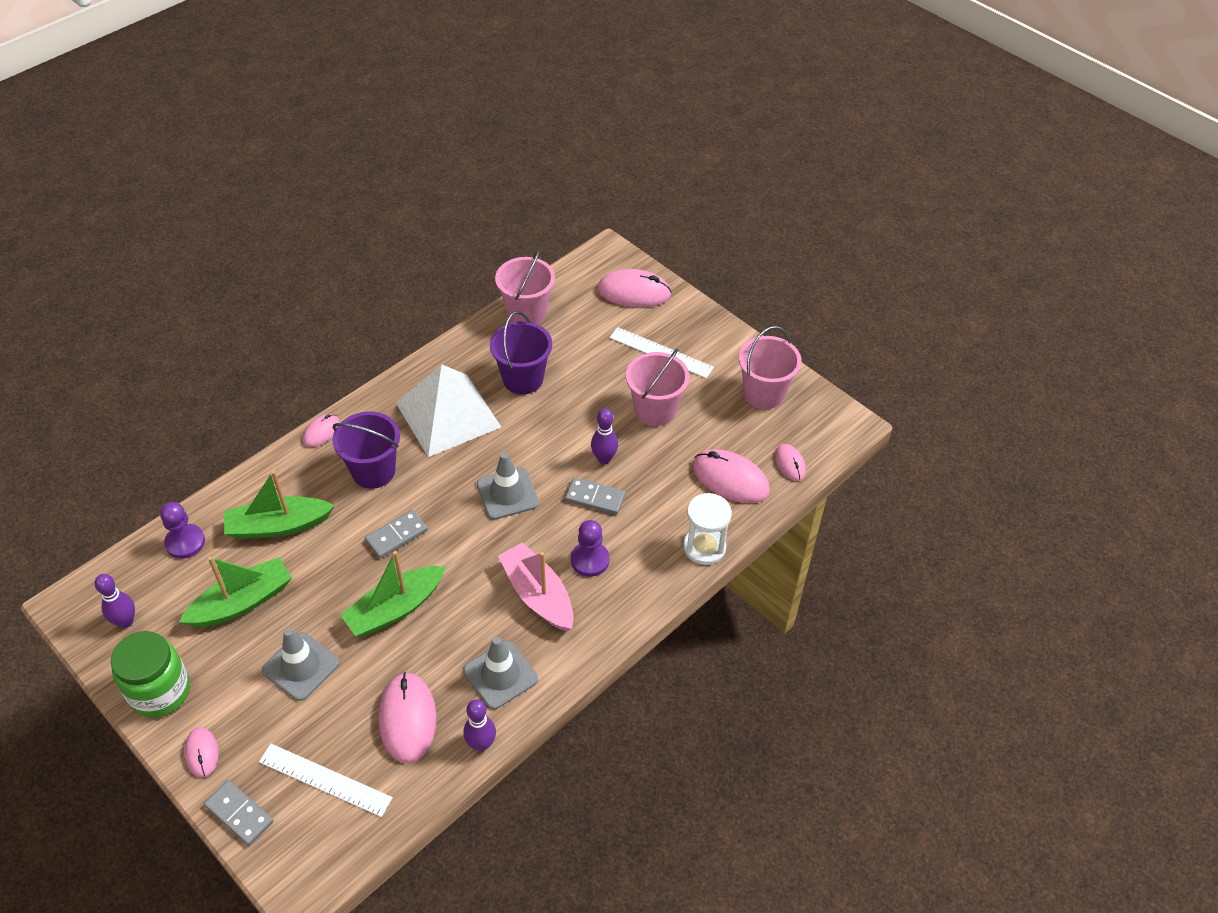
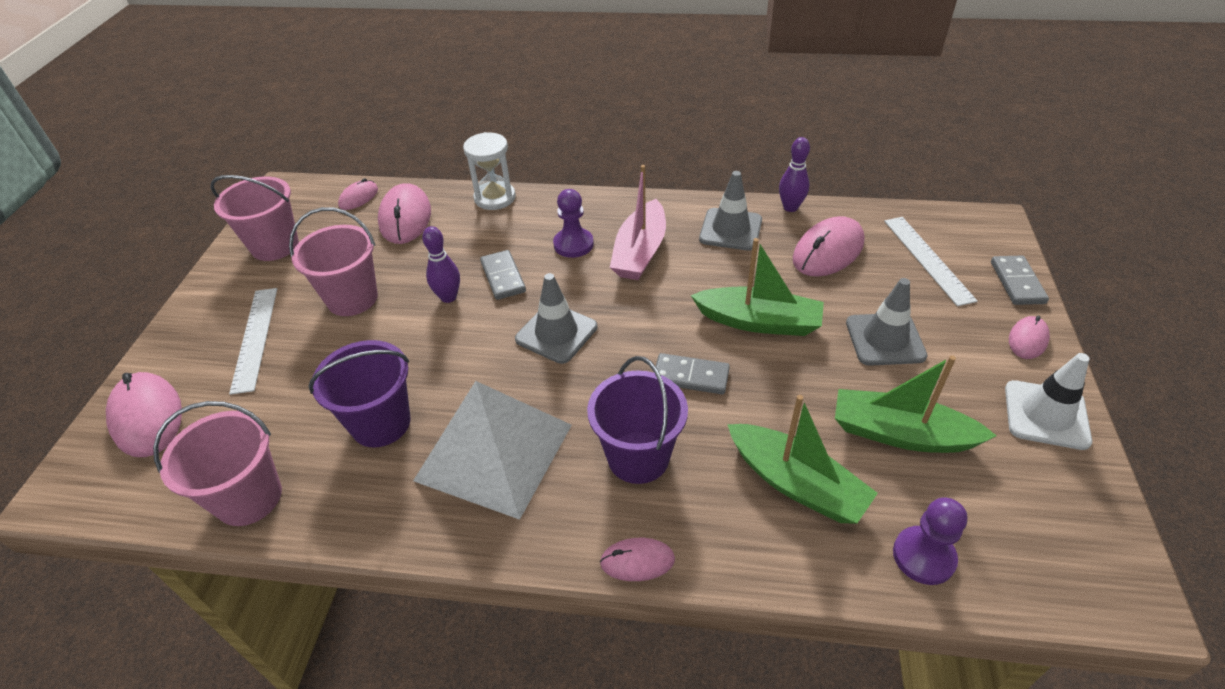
camera: 125 degrees left, 5 degrees down
purple bowling pin [94,574,135,628] -> none
green jar [111,631,190,717] -> white traffic cone [1005,353,1092,450]

